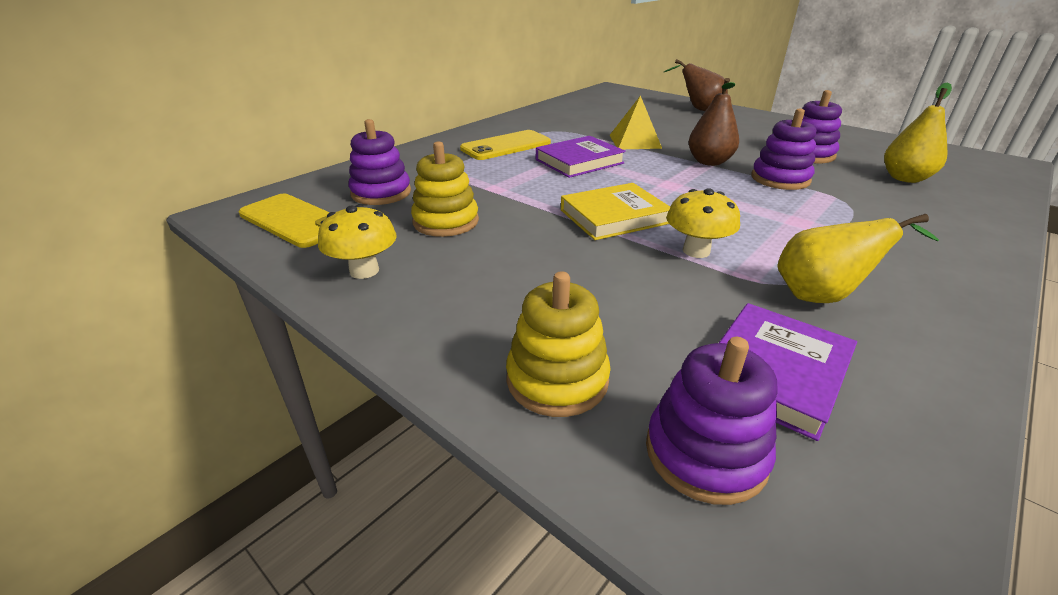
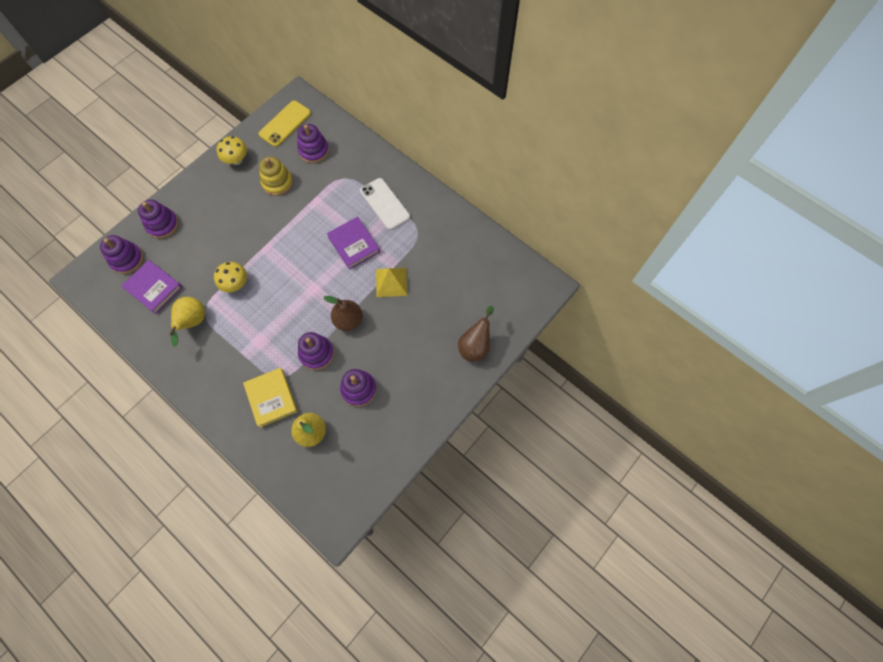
camera: 90 degrees right, 35 degrees up
yellow phone [460,130,551,160] -> white phone [360,178,410,230]
yellow stacking toy [506,272,611,417] -> purple stacking toy [138,200,179,239]
yellow book [561,183,670,240] -> yellow book moved to [243,368,298,428]

